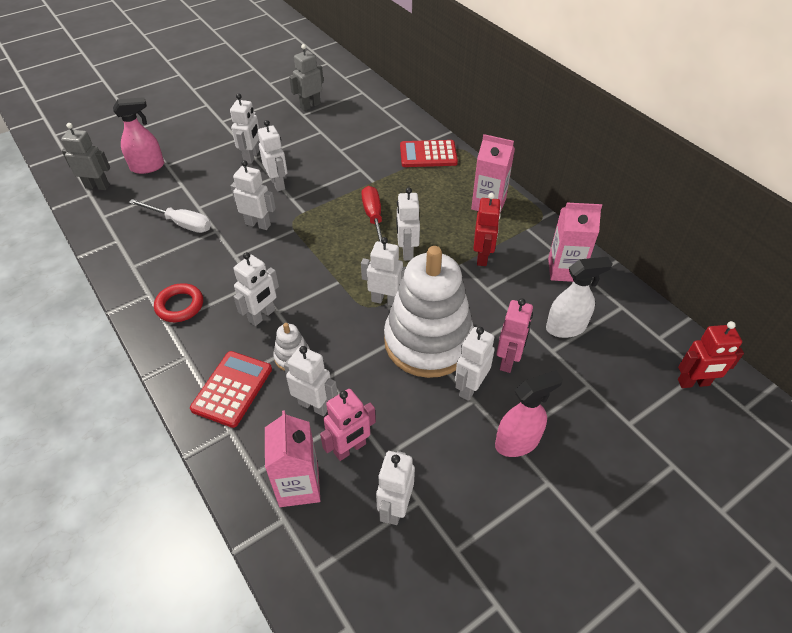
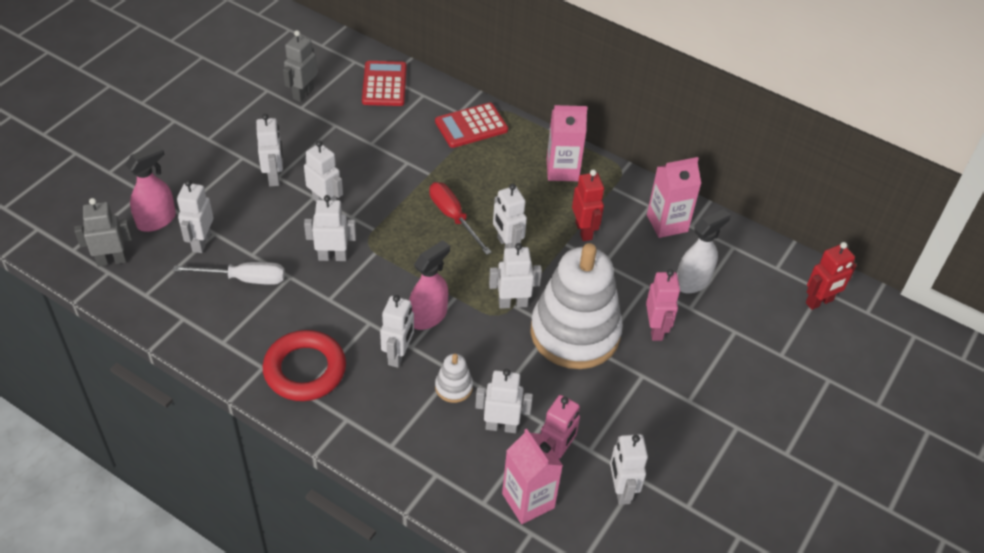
camera: 25 degrees left, 0 degrees up
red ring [154,283,203,322] -> red ring [263,330,346,401], size x1.54
red calculator [190,351,272,428] -> red calculator moved to [362,61,407,106]
white robot [455,327,495,401] -> white robot moved to [177,180,213,253]
pink spray bottle [495,370,563,457] -> pink spray bottle moved to [409,240,450,330]

